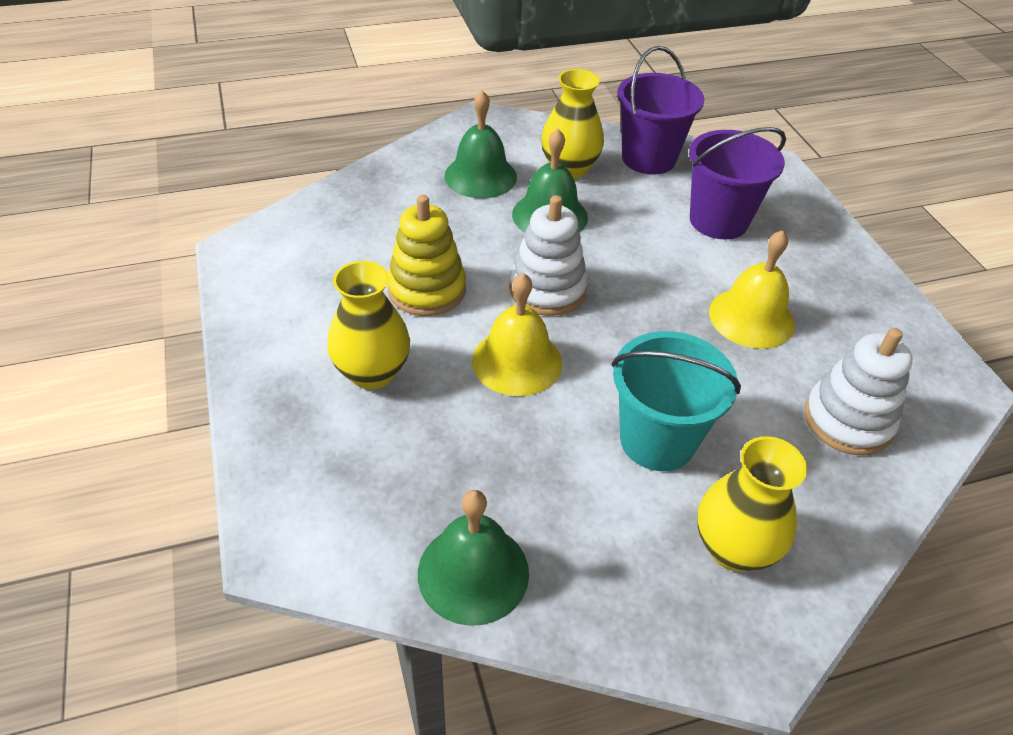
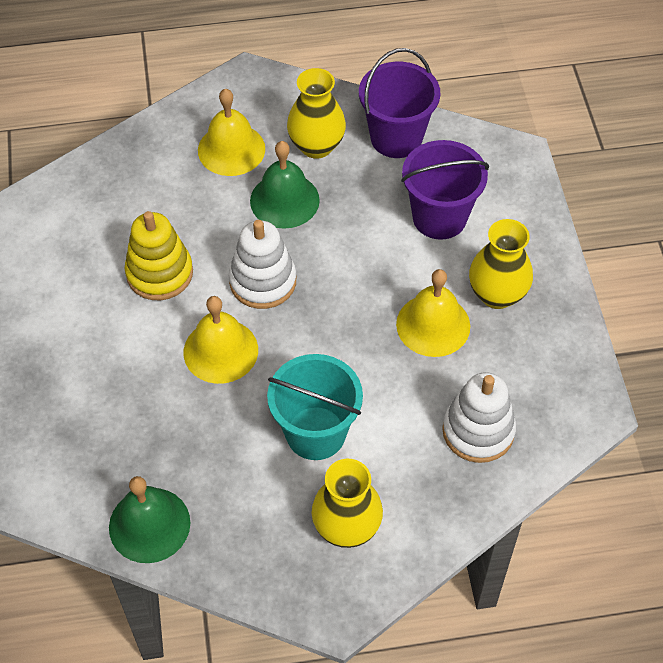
camera: 10 degrees right, 10 degrees up
yellow vase [327,261,410,390] -> yellow vase moved to [469,219,533,309]
green bell [444,90,517,198] -> yellow bell [198,89,265,176]

